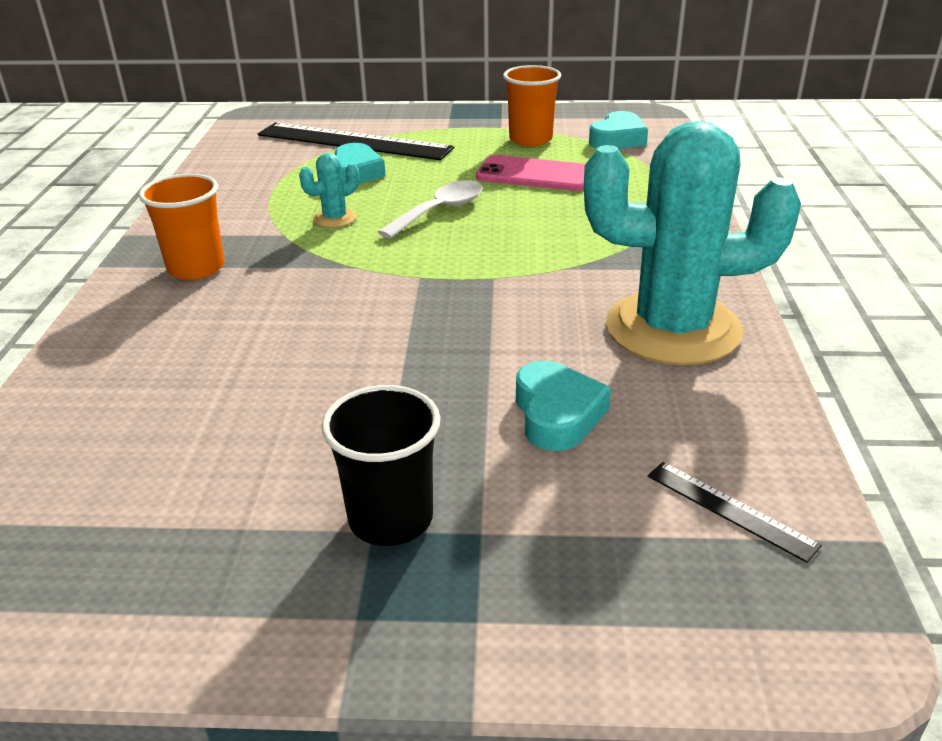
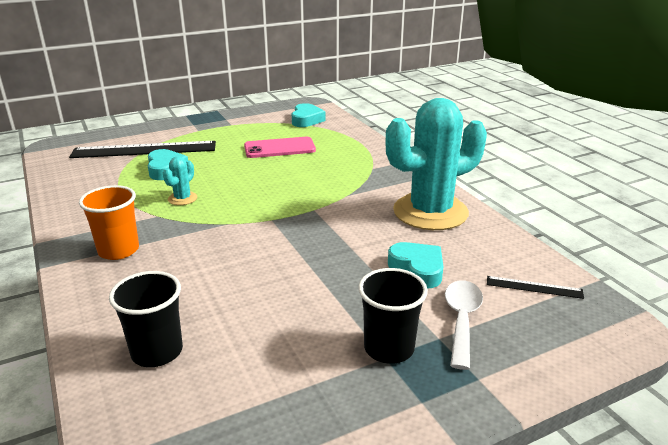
camera: 30 degrees left, 5 degrees down
white spoon [378,180,483,239] -> white spoon moved to [445,280,483,370]
orange cup [503,65,561,146] -> none
none -> black cup [109,271,183,367]

